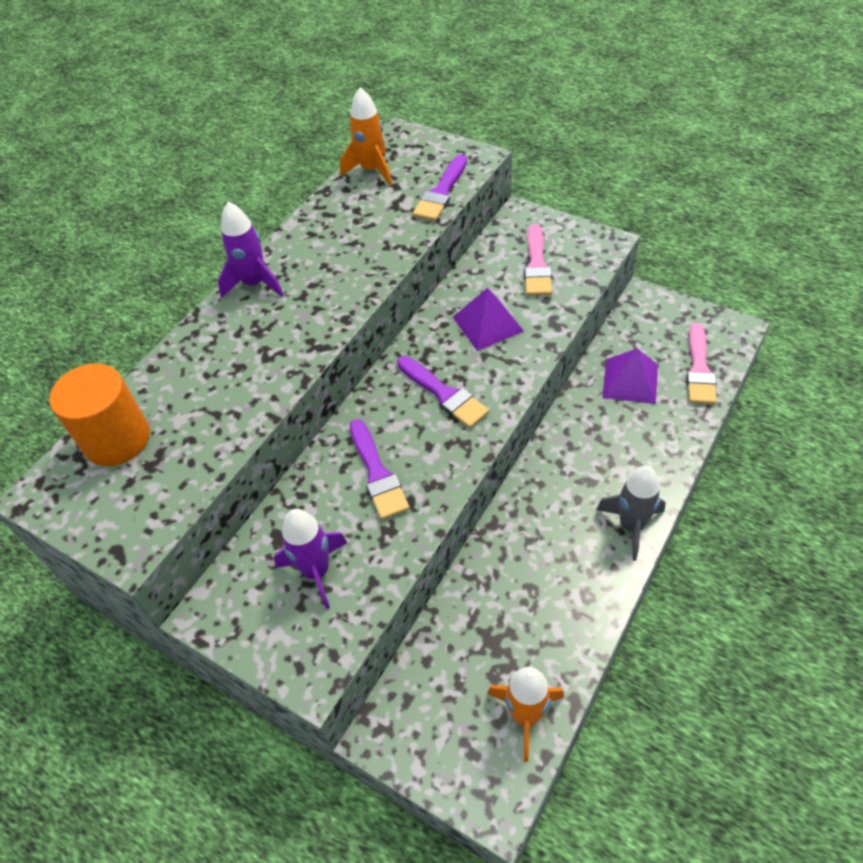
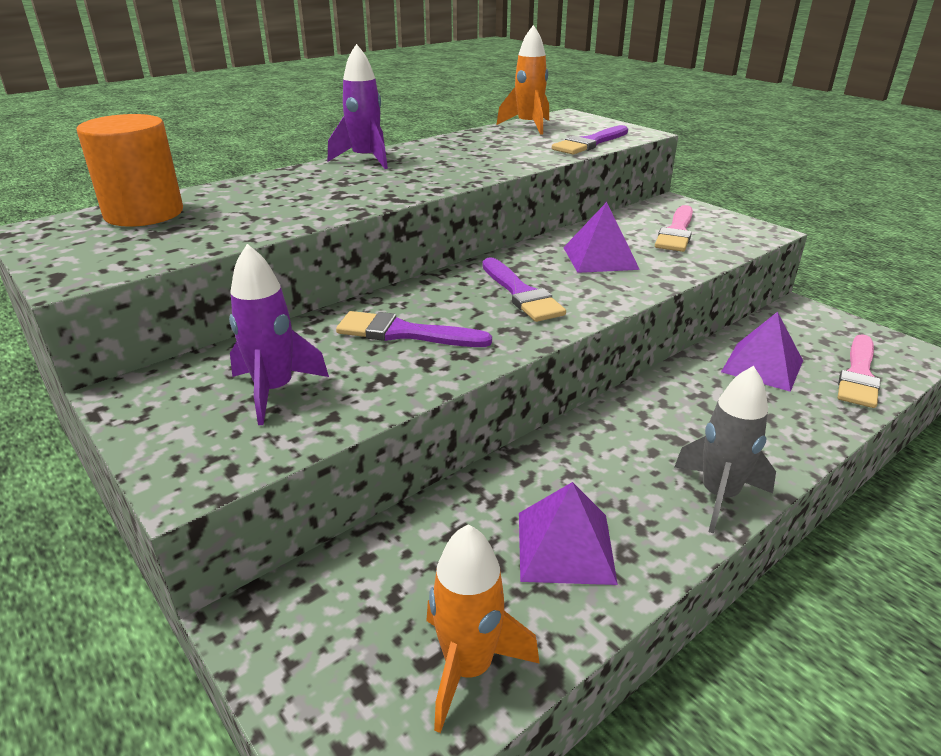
camera: 15 degrees right, 20 degrees down
purple brush [350,419,410,520] -> purple brush turned 105 degrees clockwise [336,311,492,347]
none -> purple pyramid [519,482,618,585]

